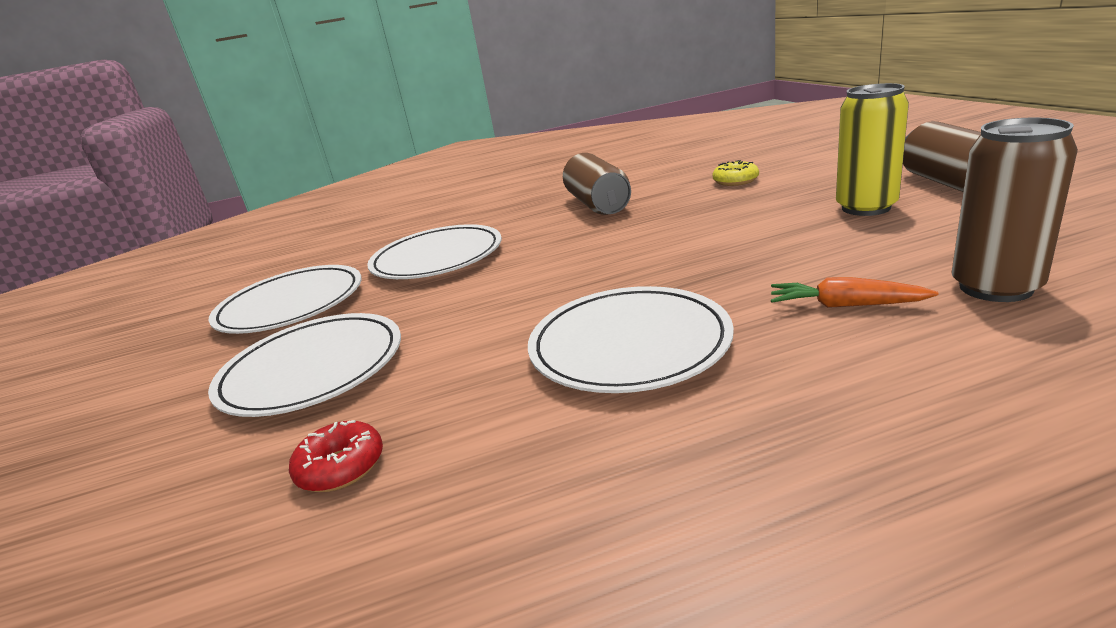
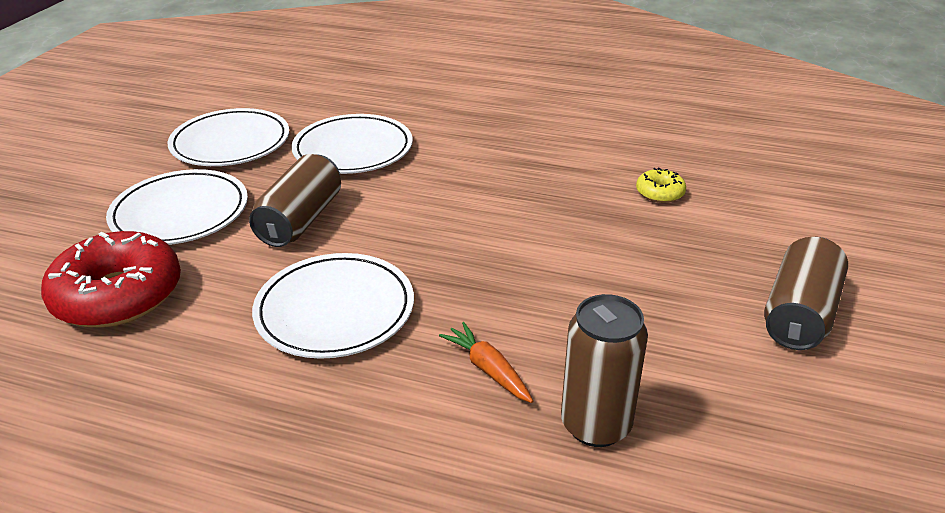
camera: 30 degrees right, 10 degrees up
red donut [289,420,383,492] -> red donut [41,231,181,328], size x2.21
brown can [563,153,631,215] -> brown can moved to [249,154,341,247]
yellow can [836,83,909,216] -> none

